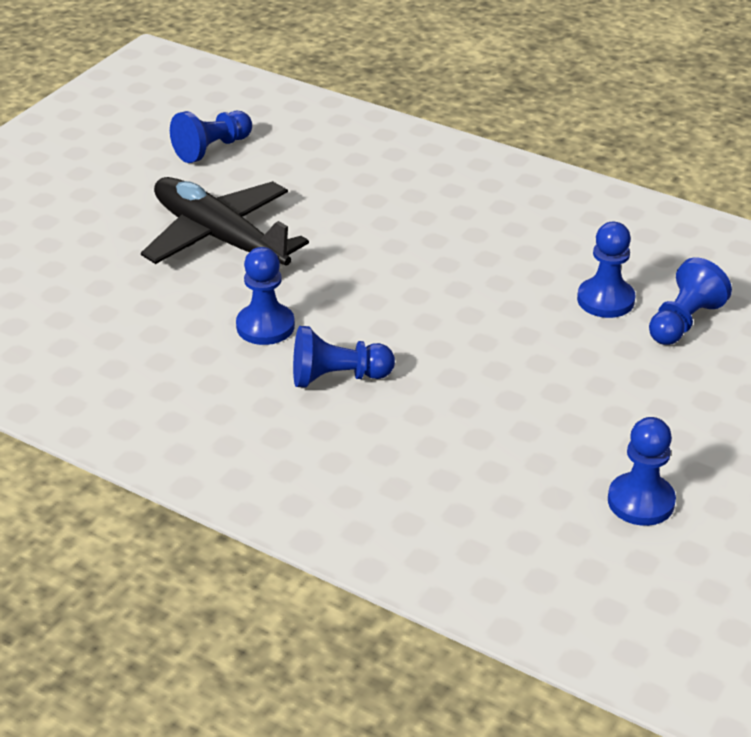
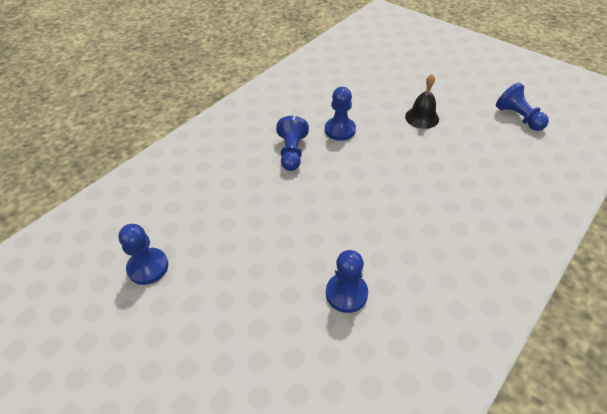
camera: 100 degrees right, 10 degrees up
black plane [141,177,309,266] -> black bell [405,74,439,129]
blue pawn [649,257,732,345] -> none

